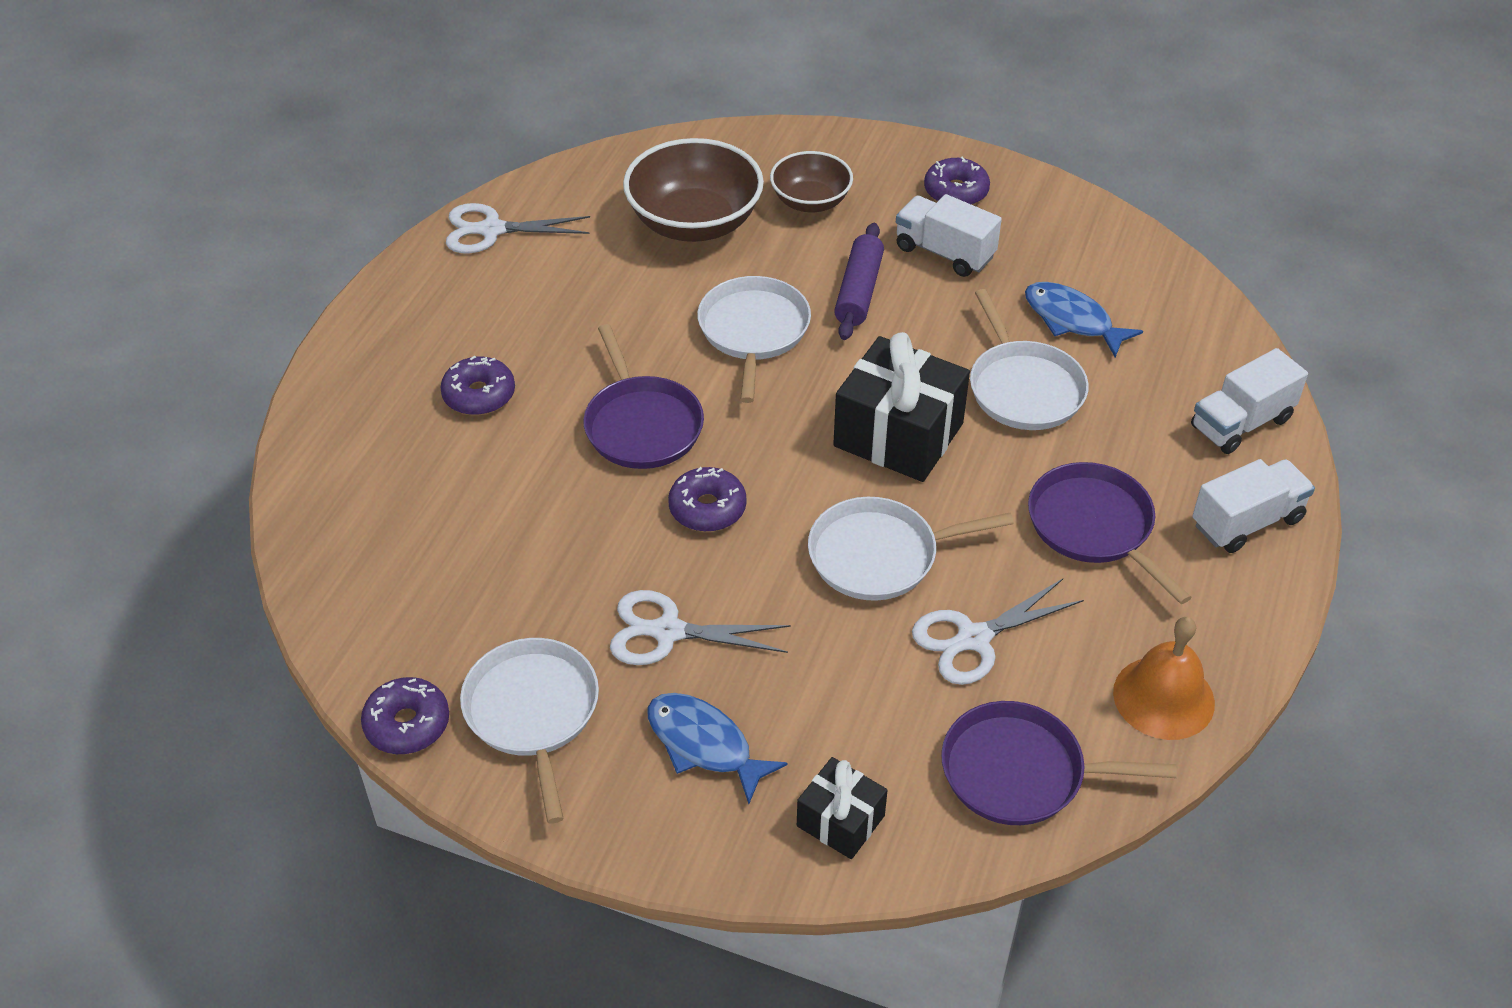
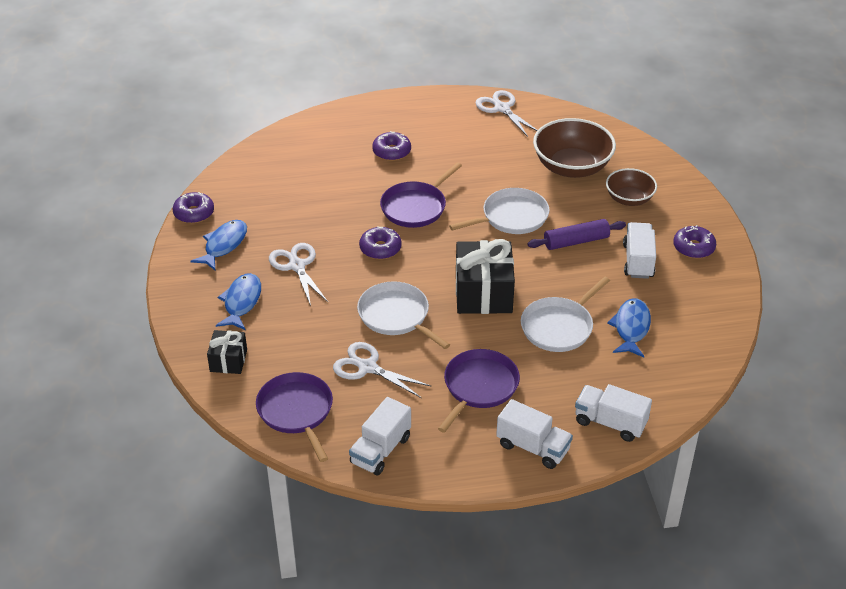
camera: 60 degrees right, 5 degrees down
white pan [460,638,599,824] -> blue fish [190,220,247,270]
orange bell [1113,617,1215,740] -> white truck [349,397,411,475]

